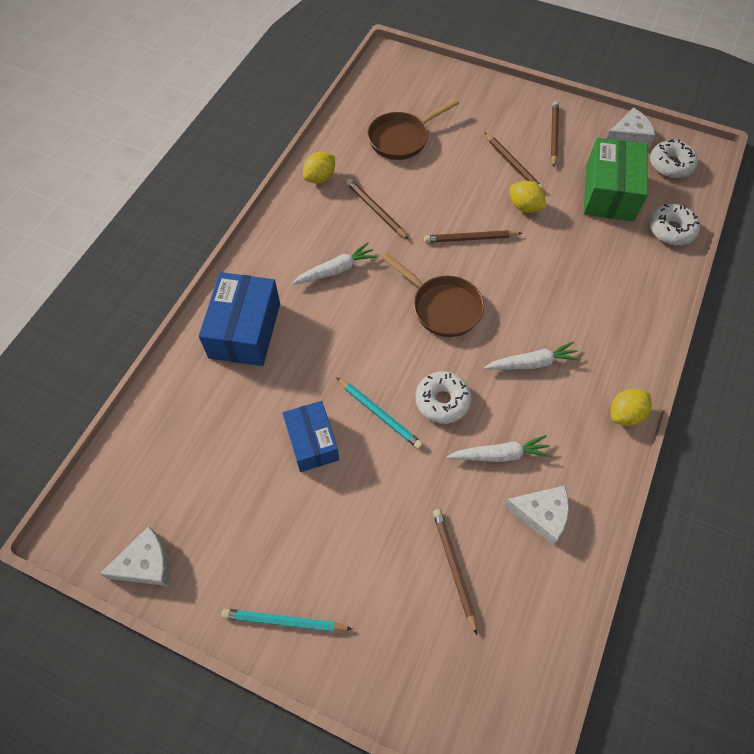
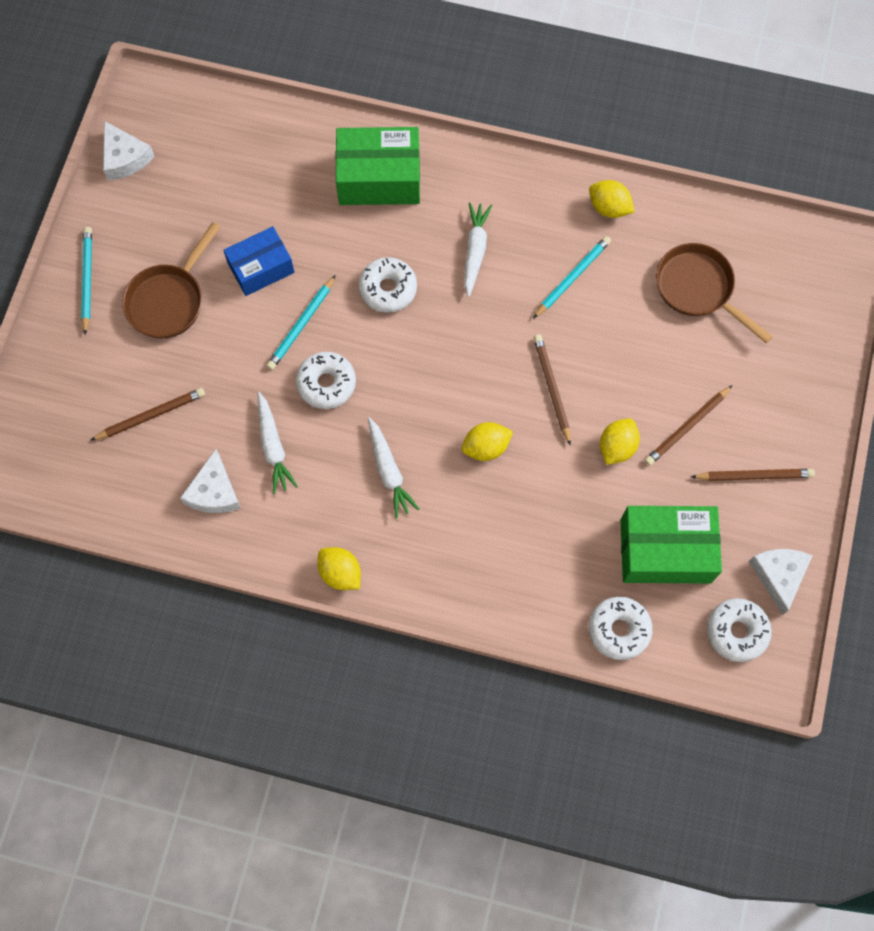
camera: 80 degrees right, 10 degrees up
blue box [199,272,280,366] -> green box [336,127,420,205]
white carrot [292,243,377,285] -> white carrot turned 135 degrees counterclockwise [464,202,492,297]
brown pencil [346,179,409,240] -> turquoise pencil [533,236,611,319]
brown pan [382,253,484,337] -> brown pan moved to [122,222,220,338]
white cheese [606,107,655,147] -> white cheese turned 150 degrees counterclockwise [749,549,812,615]
none -> white donut [359,257,417,313]
none -> yellow lemon [462,422,513,461]

